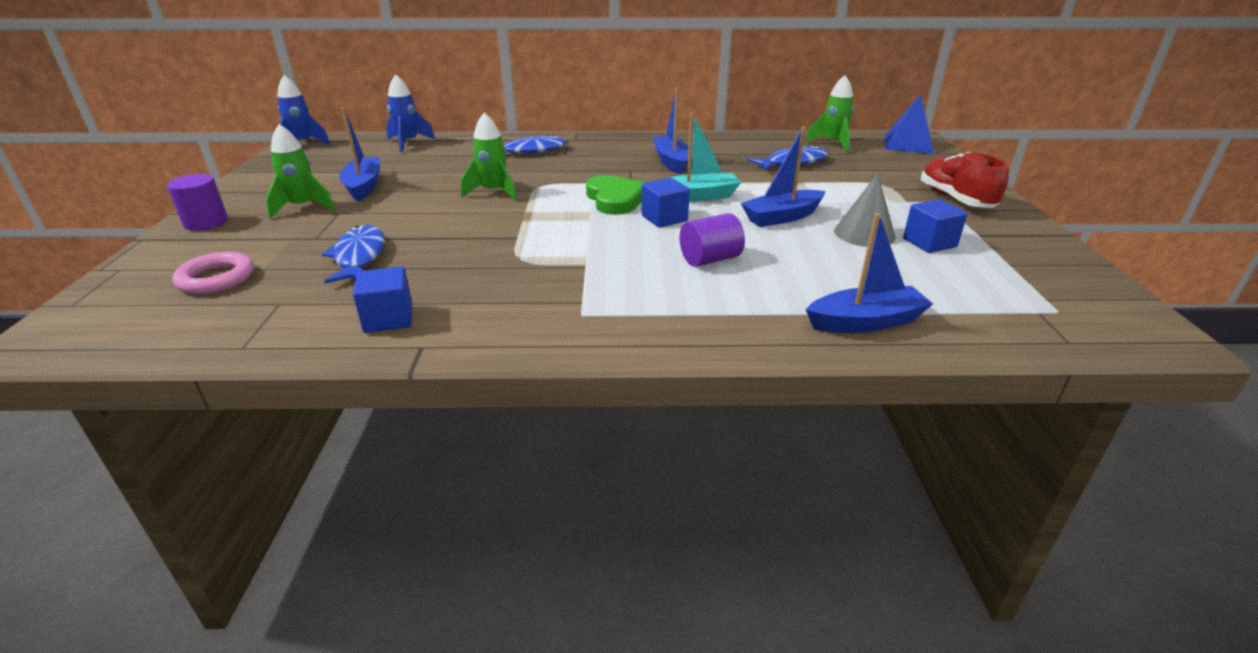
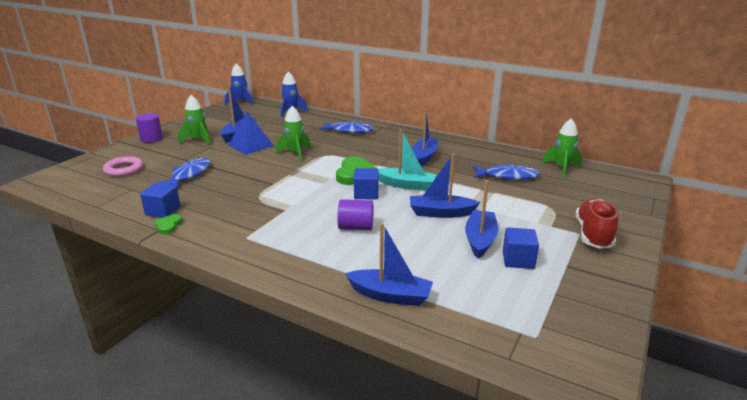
camera: 30 degrees right, 5 degrees down
grey cone [834,173,896,247] -> blue boat [465,180,498,259]
blue pyramid [884,94,934,154] -> blue pyramid moved to [229,112,274,155]
none -> green heart [154,214,183,234]

